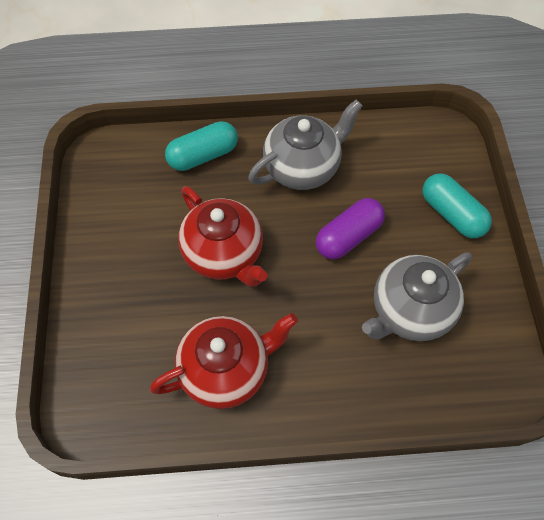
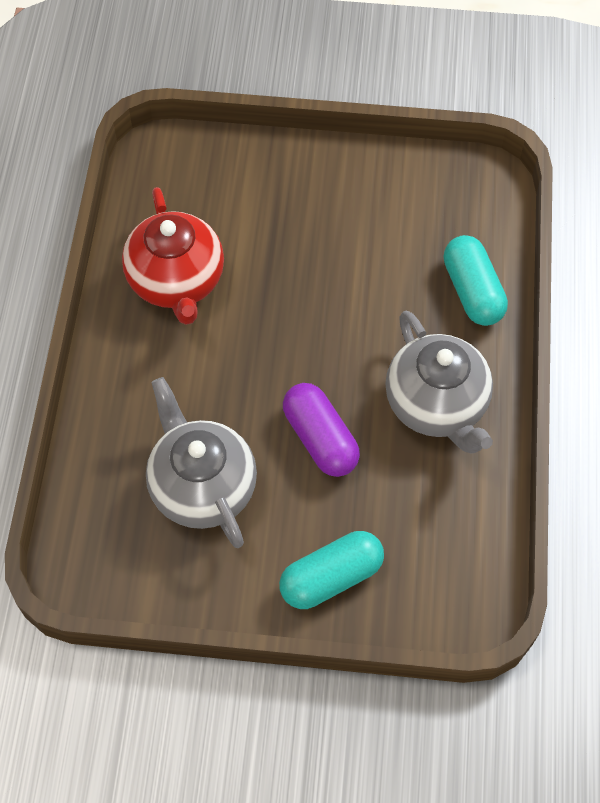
camera: 100 degrees right, 0 degrees up
red teapot [178,186,268,287] -> none

